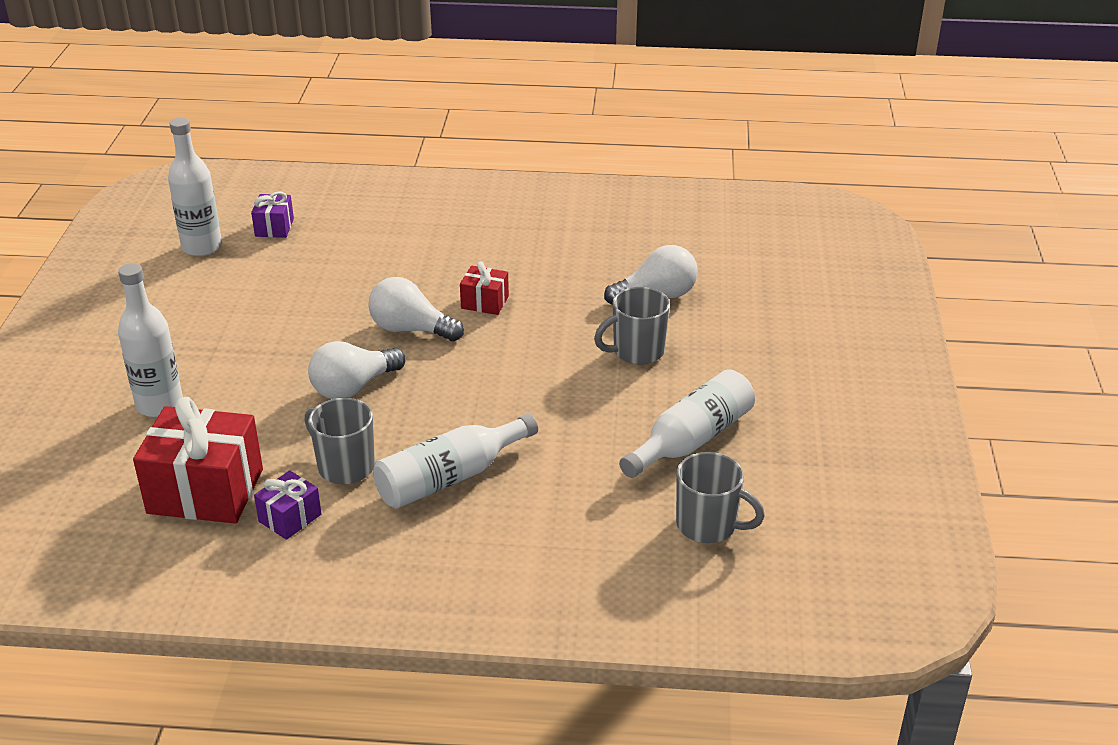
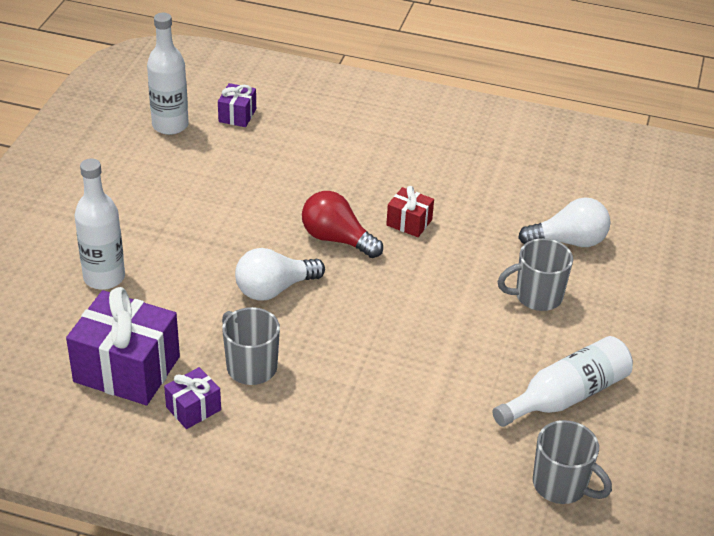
camera: 10 degrees right, 5 degrees up
red gift [133,397,263,524] -> purple gift [66,287,180,405]
white light bulb [368,277,464,341] -> red light bulb [302,191,383,258]
white bottle [373,414,538,509] -> none

